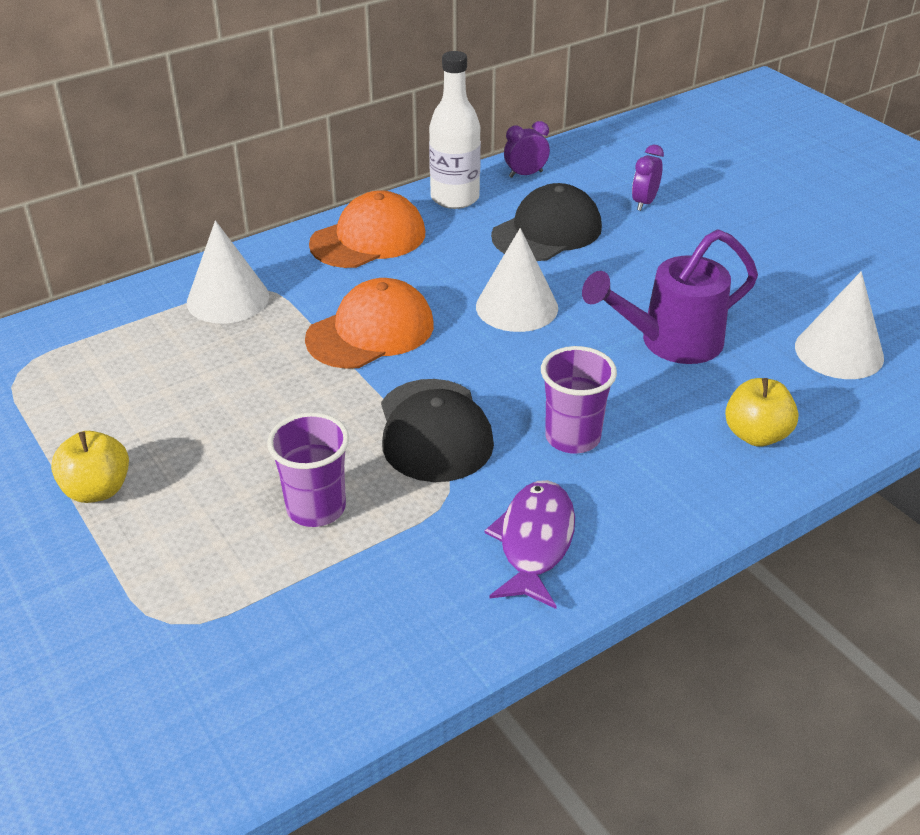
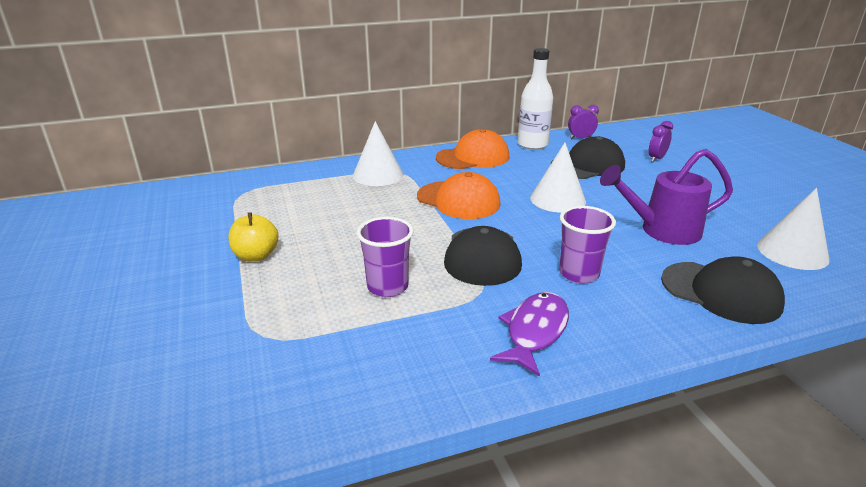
camera: 15 degrees right, 10 degrees down
orange cap [305,278,434,369] -> orange cap turned 60 degrees clockwise [417,172,501,219]
yellow apple [725,378,799,446] -> black cap [661,256,785,324]

